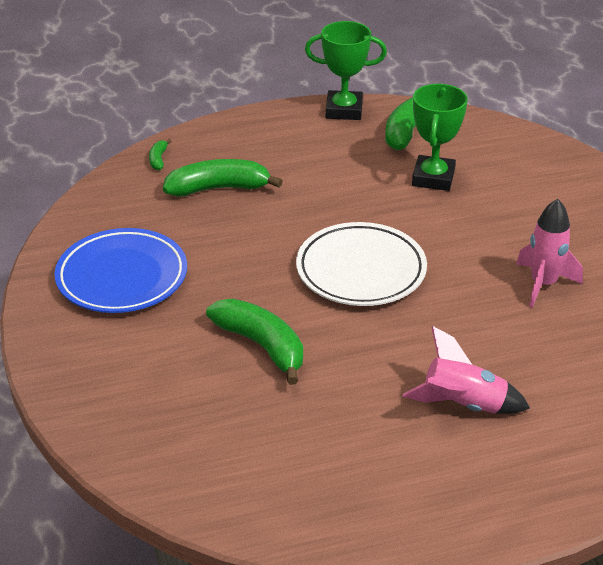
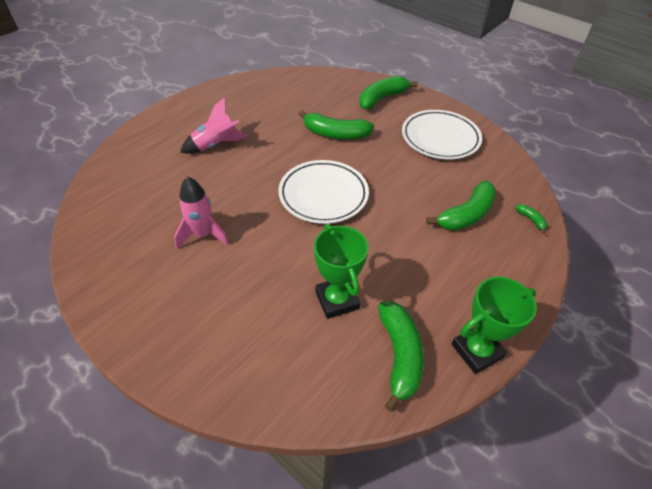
camera: 145 degrees right, 10 degrees up
blue plate [55,228,187,313] -> white plate [402,110,482,159]
none -> green banana [359,76,418,110]

